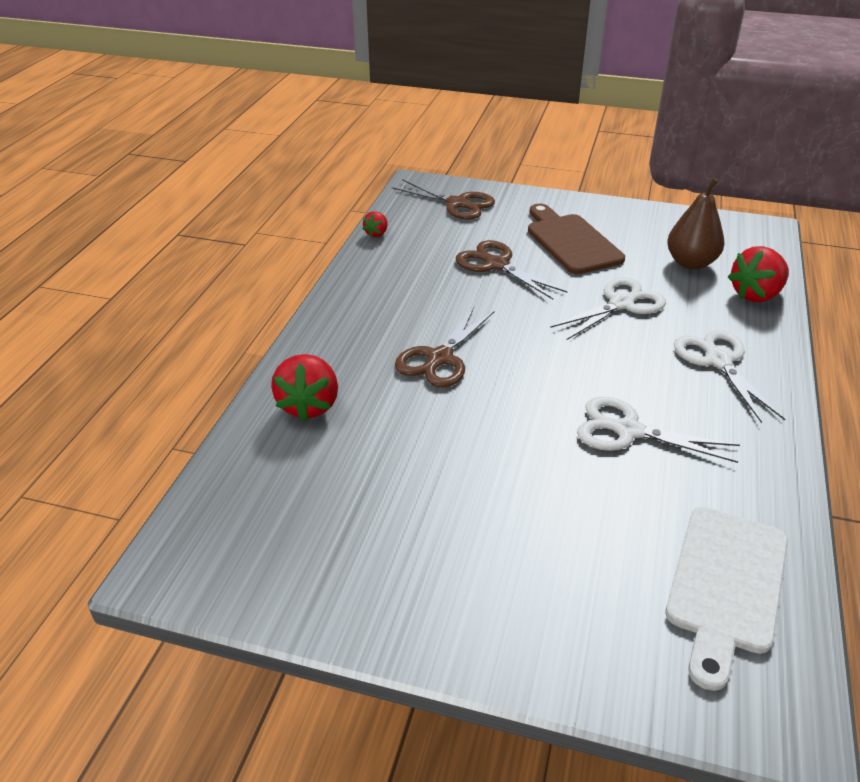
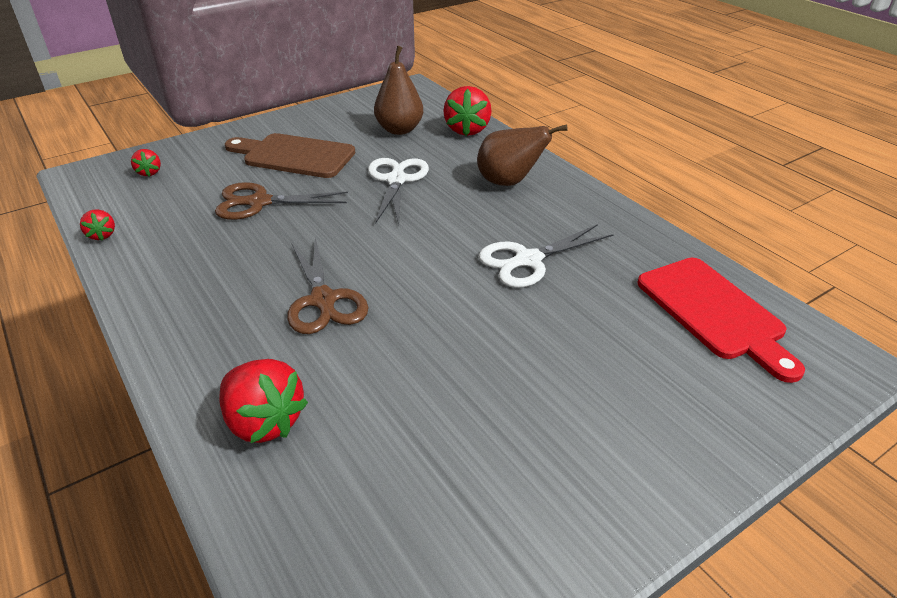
camera: 50 degrees left, 0 degrees up
brown scissors [392,179,495,220] -> red strawberry [131,149,161,176]
white cutting board [666,507,788,691] -> red cutting board [637,258,805,383]
white scissors [674,330,785,423] -> brown pear [477,124,568,186]

